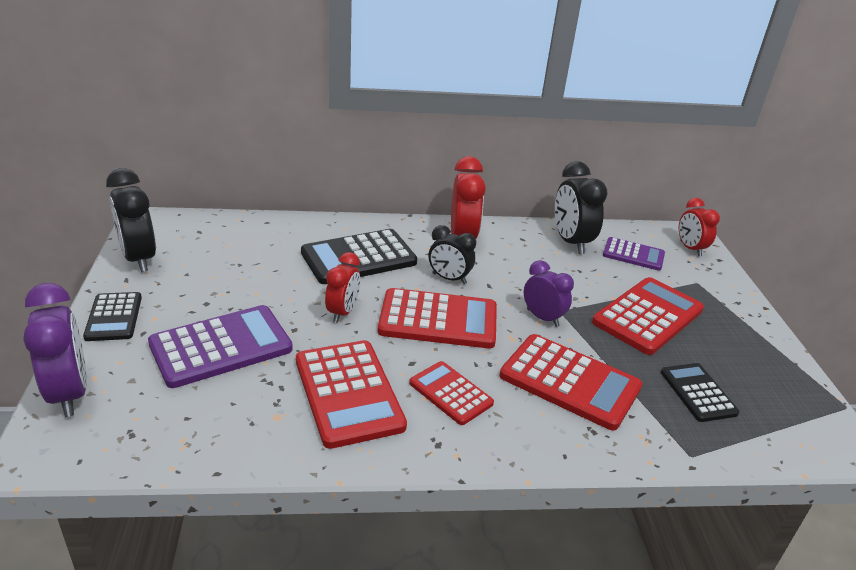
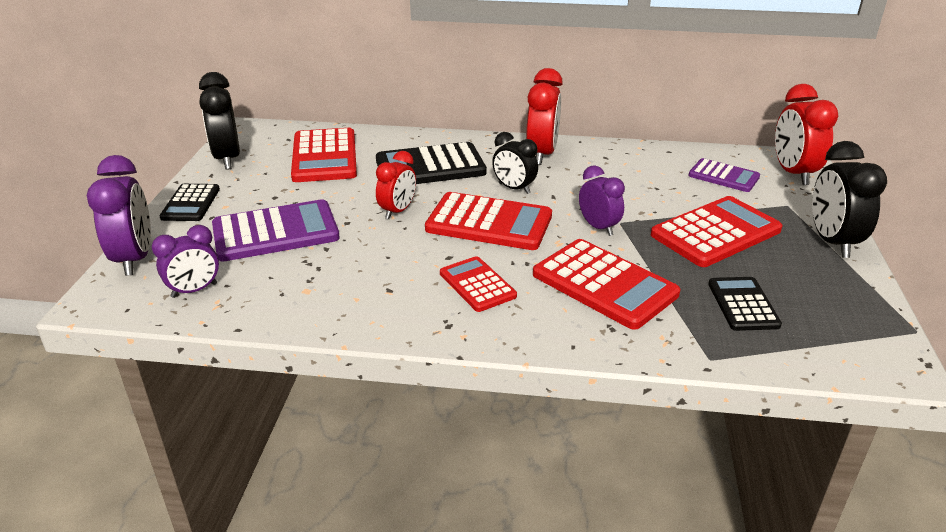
camera: 15 degrees right, 0 degrees up
red calculator [296,340,407,449] -> red calculator moved to [291,128,357,182]
black clock [555,161,608,254] -> black clock moved to [812,141,887,258]
red clock [679,198,720,256] -> red clock [775,84,838,185], size x1.55
none -> purple clock [151,225,219,298]

